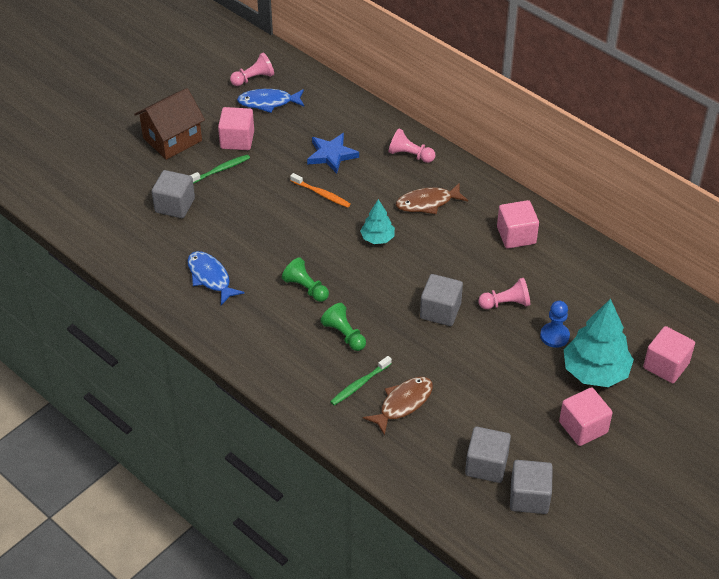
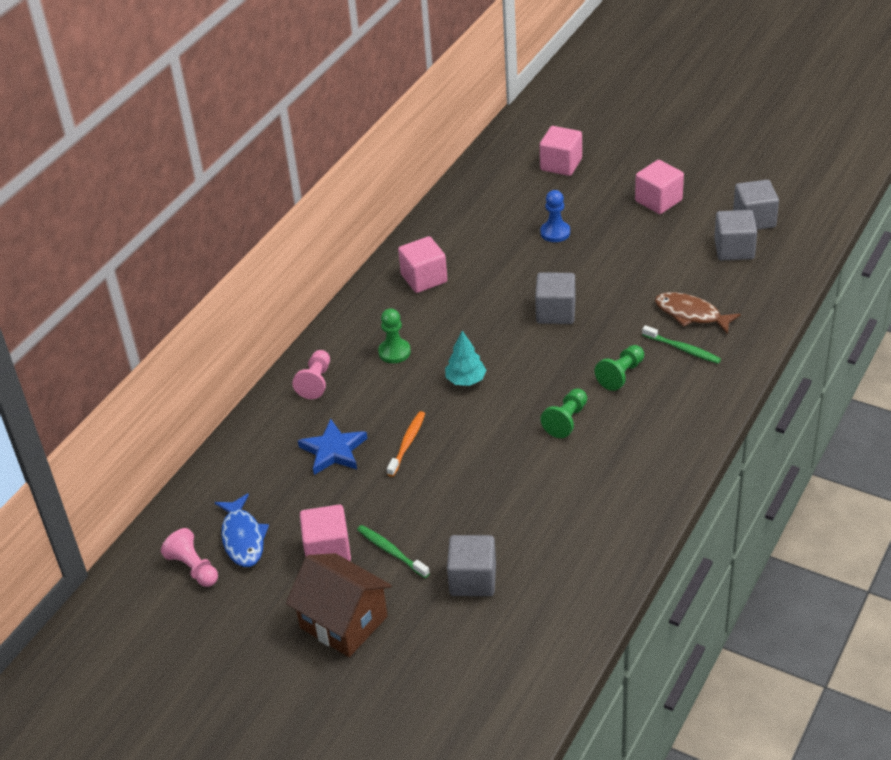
camera: 100 degrees left, 5 degrees down
blue fish [187,251,244,305] -> none
brown fish [396,183,468,214] -> green pawn [378,308,411,363]
pink pawn [478,278,530,309] -> none
turquoise tree [564,299,634,387] -> none

